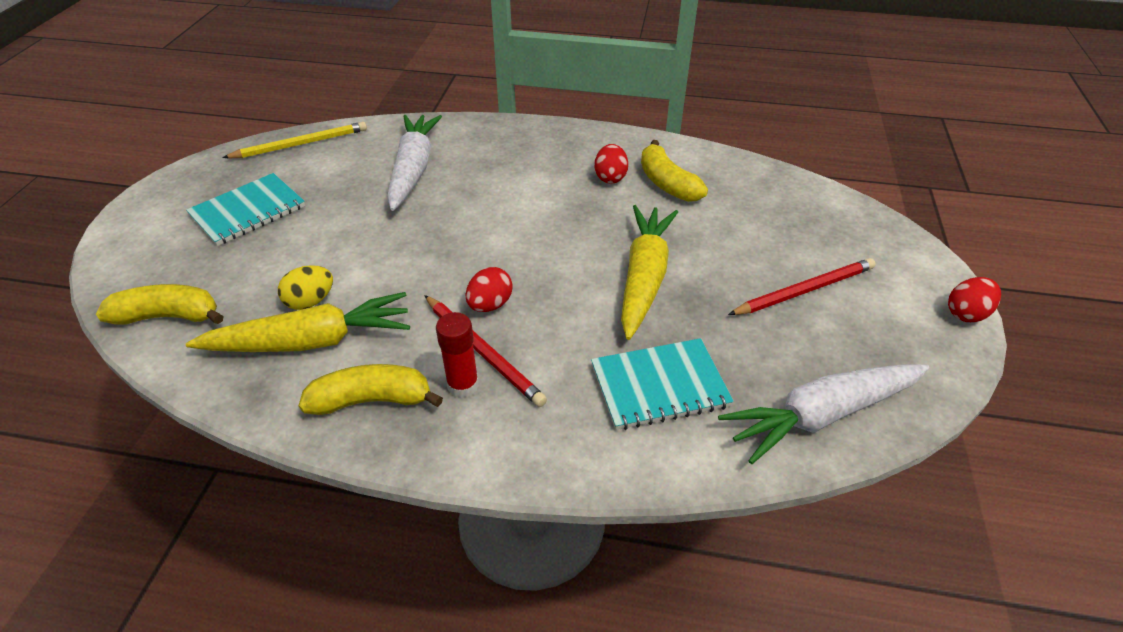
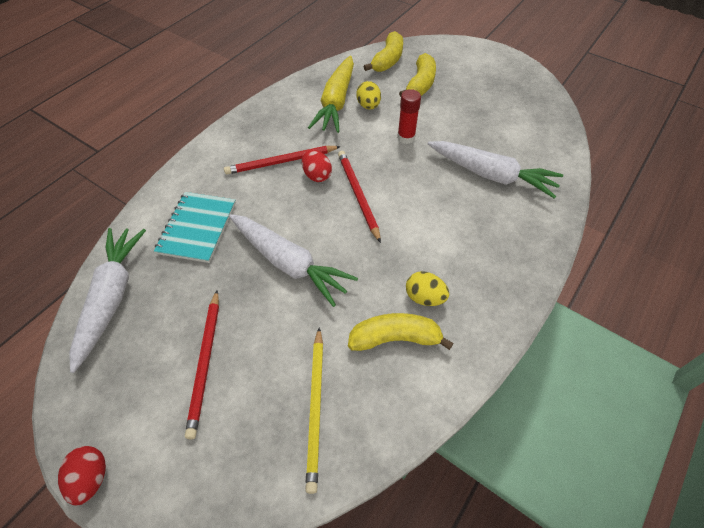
camera: 115 degrees right, 10 degrees up
turquoise notebook [186,173,305,246] -> none
yellow pencil [222,122,367,158] -> yellow pencil moved to [305,327,323,494]
yellow banana [298,364,443,415] -> yellow banana moved to [399,53,436,97]
red glue stick [436,312,479,398] -> red glue stick moved to [397,89,421,144]
red egg [595,144,628,184] -> yellow egg [406,271,449,306]
yellow carrot [621,205,678,340] -> white carrot [229,214,358,307]
none -> red pencil [338,151,381,243]

